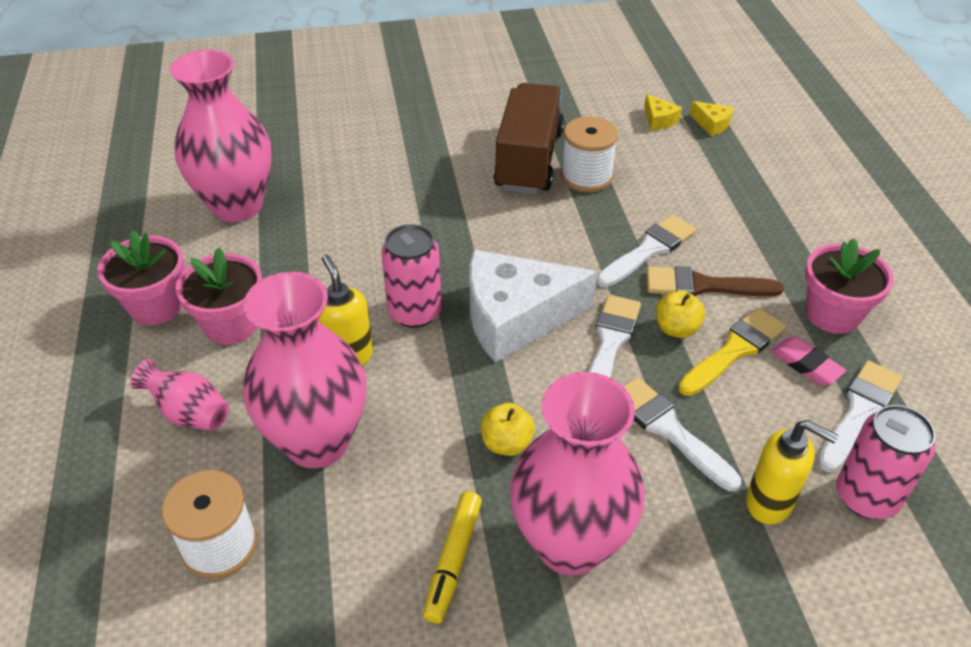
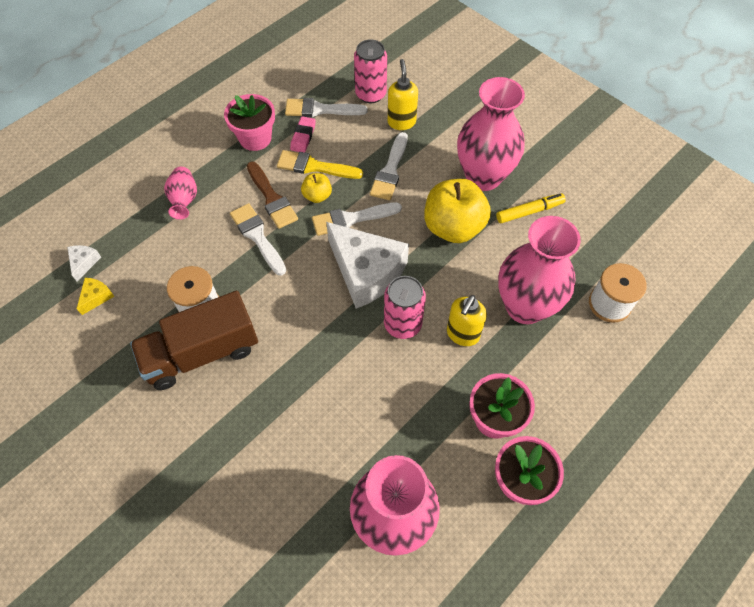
camera: 125 degrees left, 15 degrees up
pink vase [131,359,229,431] -> pink vase moved to [164,167,197,220]
yellow apple [481,403,535,456] -> yellow apple [424,179,491,243], size x2.06
white brush [596,214,697,287] -> white brush turned 45 degrees clockwise [230,203,286,276]
yellow cheese [690,101,734,136] -> white cheese [67,245,101,281]

